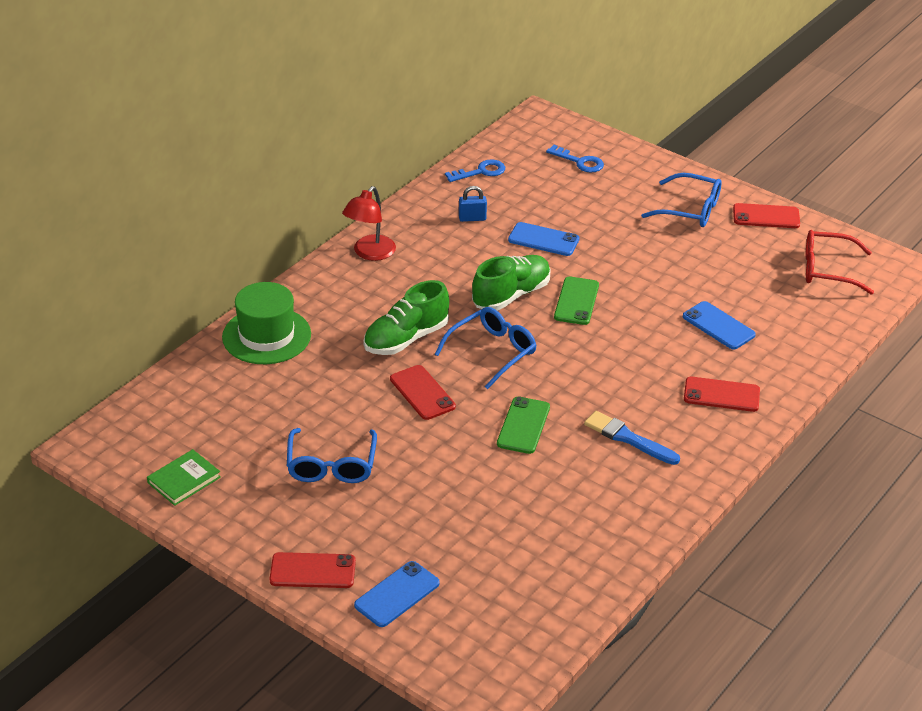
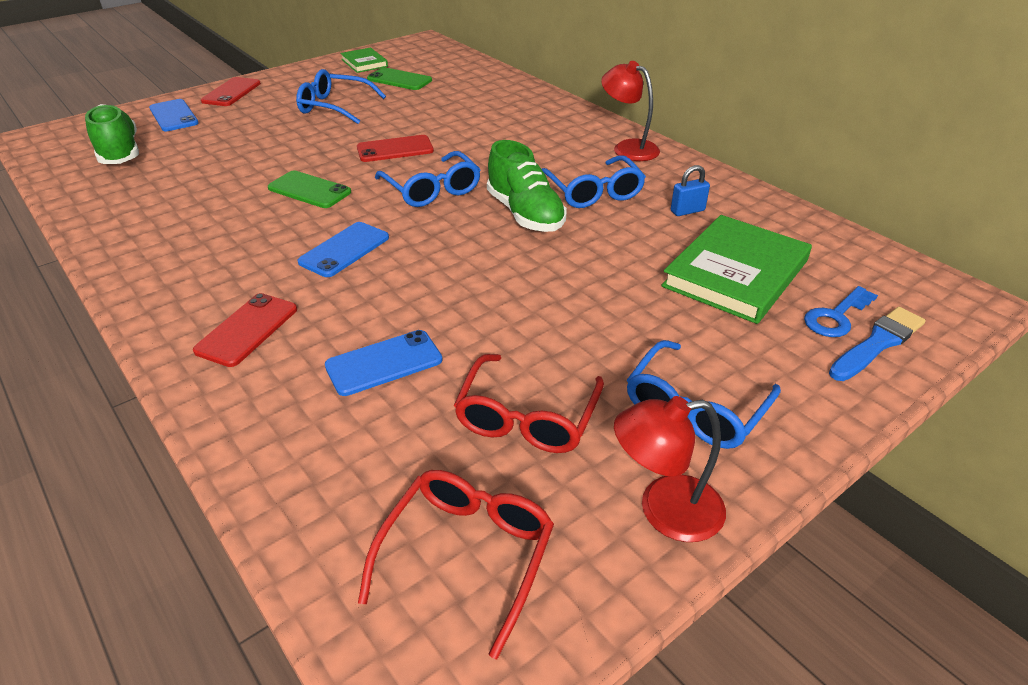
camera: 105 degrees right, 0 degrees up
green hat [222,282,311,364] -> none
green shoe [364,280,449,355] -> green shoe moved to [85,104,139,164]
blue key [445,159,505,182] -> none
blue padlock [459,186,487,222] -> blue padlock turned 60 degrees clockwise [671,165,710,216]
blue phone [508,222,579,256] -> blue phone moved to [297,222,389,277]
green phone [554,277,599,325] -> green phone moved to [367,67,432,90]
blue brush [584,411,680,465] -> blue brush moved to [829,307,926,381]
red phone [733,203,800,228] -> red lamp [614,396,726,542]
none -> red glasses [454,354,604,453]
none -> blue glasses [542,155,646,208]
none -> green book [661,215,812,324]

